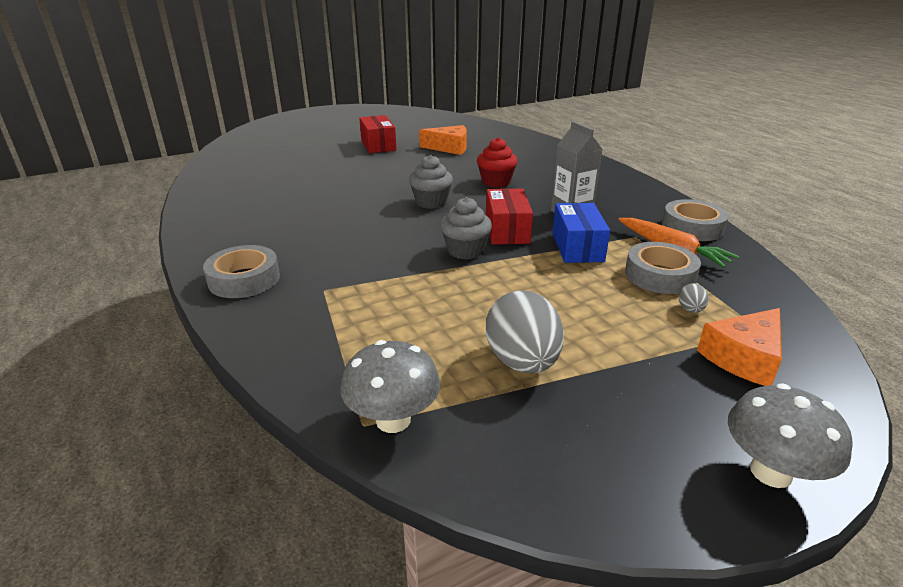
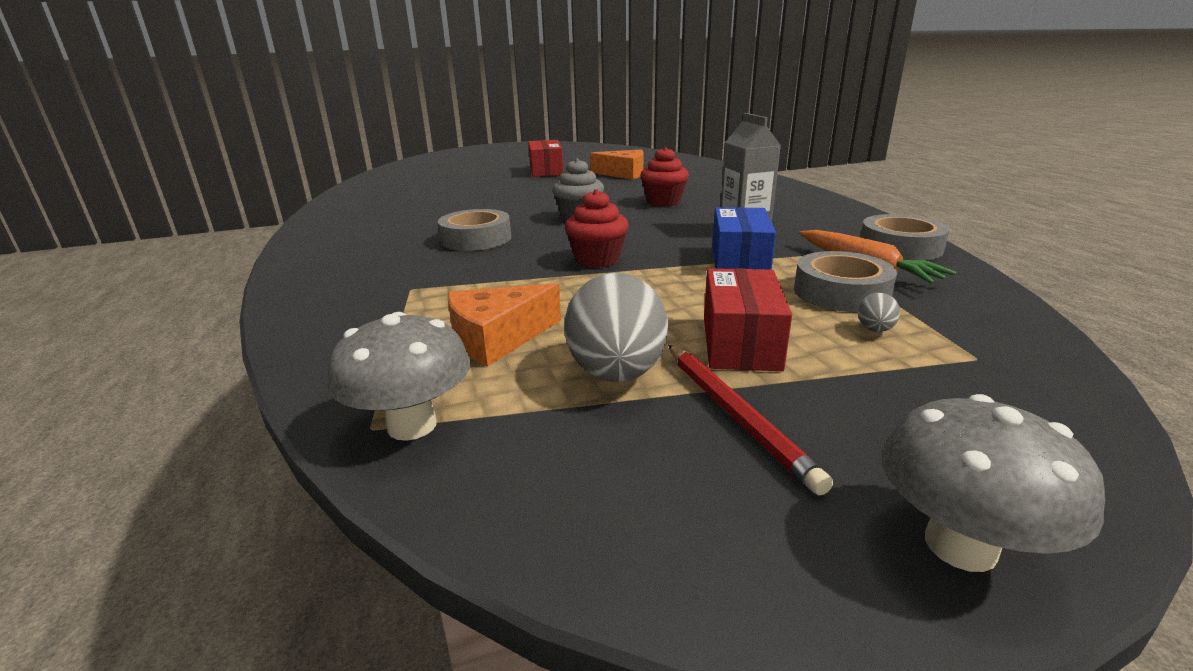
camera: 10 degrees right, 5 degrees down
grey tape [203,245,280,298] -> grey tape moved to [438,209,511,251]
grey cupcake [440,197,492,260] -> red cupcake [565,189,629,268]
red box [486,188,533,245] -> red box moved to [704,268,792,371]
orange cheese [697,308,782,386] -> orange cheese moved to [448,283,561,366]
none -> red pencil [668,345,833,495]

